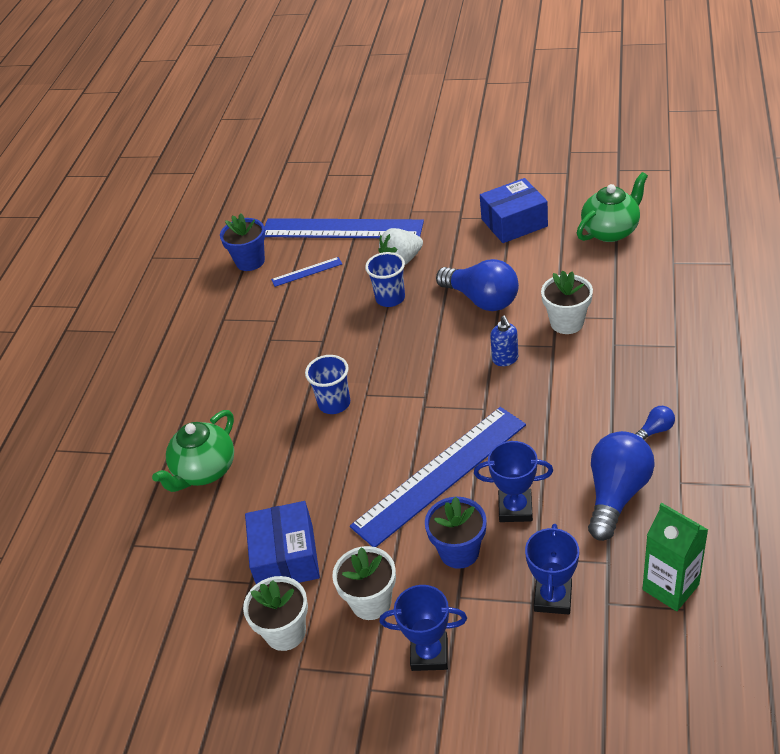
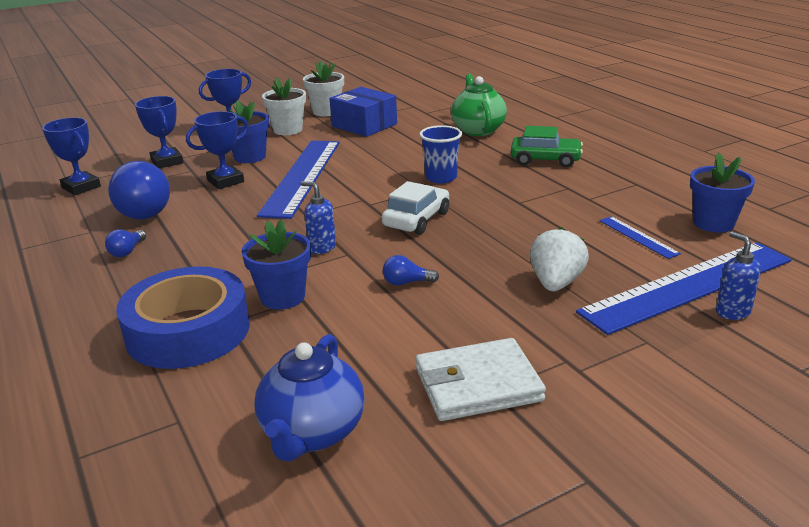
camera: 135 degrees right, 15 degrees down
blue ruler [271,257,342,287] -> blue ruler turned 60 degrees counterclockwise [599,216,681,259]
blue cup [365,252,405,307] -> none
blue light bulb [436,259,519,311] -> blue light bulb [383,255,439,286], size x0.44
blue box [480,178,548,243] -> white wallet [416,338,546,421]
white flower pot [541,270,593,334] -> blue flower pot [241,219,311,310]
green teapot [577,172,648,242] -> blue teapot [254,334,365,462]
green carton [642,503,708,611] -> blue trophy [42,117,101,195]
none -> blue tape [116,266,250,369]
none -> white car [382,181,449,235]
none -> green car [511,126,583,167]
none -> blue soap dispenser [716,231,761,320]

